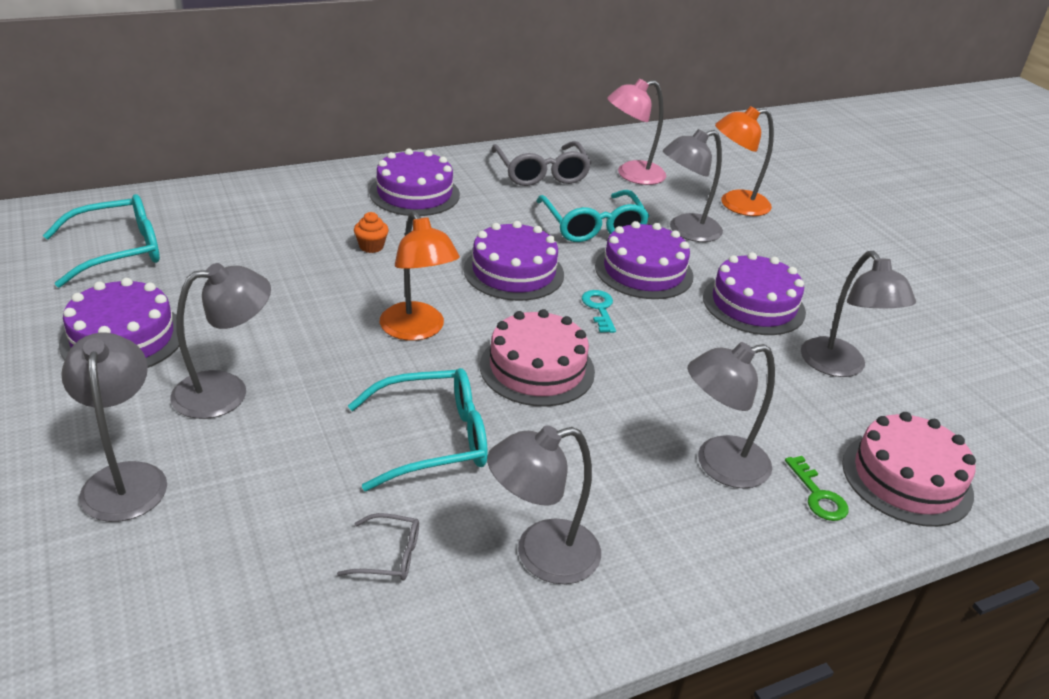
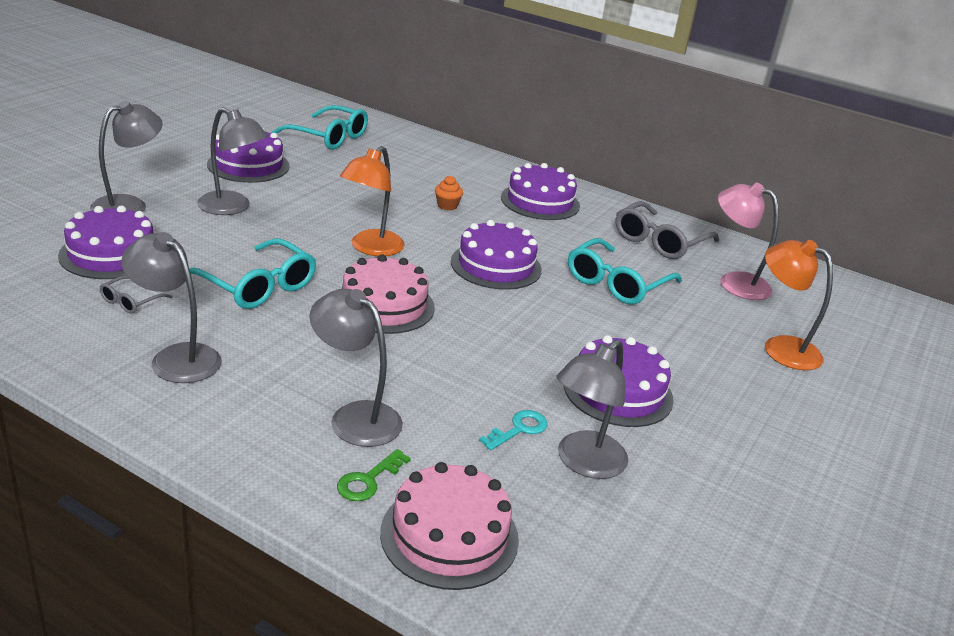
camera: 55 degrees right, 5 degrees down
grey glasses [337,513,419,581] -> grey glasses turned 60 degrees clockwise [100,275,173,314]
turquoise key [582,290,616,333] -> turquoise key moved to [479,410,548,450]
purple cake [595,221,693,299] -> purple cake moved to [58,206,153,279]
grey lamp [663,129,723,242] -> none

